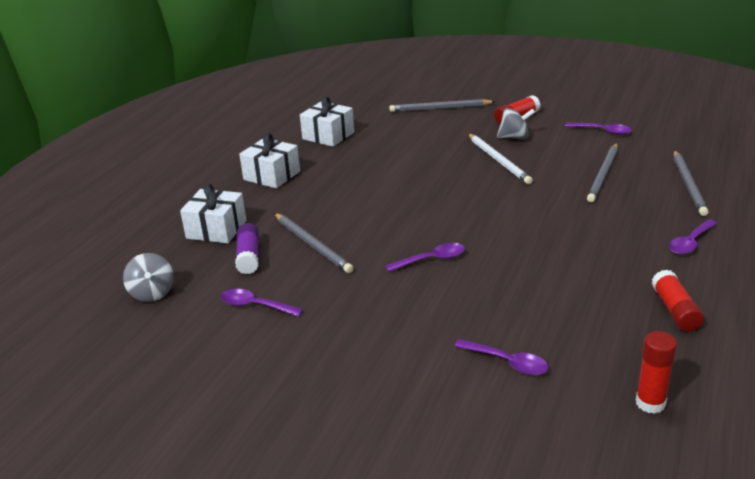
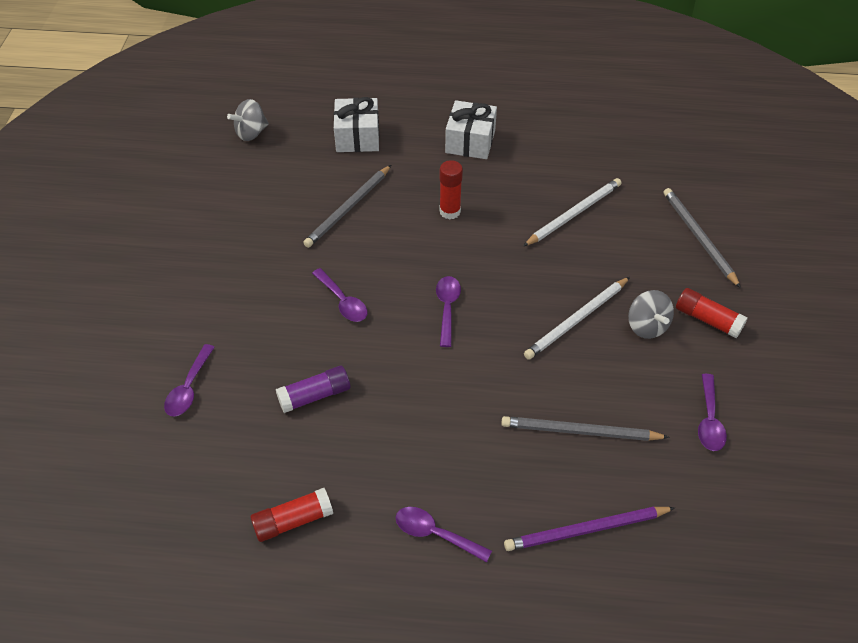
camera: 70 degrees right, 20 degrees up
purple spoon [221,289,303,317] -> purple spoon moved to [436,276,461,347]
purple glue stick [235,223,259,274] -> purple glue stick moved to [276,366,350,413]
white gift [300,96,354,147] -> none
red glue stick [636,331,677,414] -> red glue stick moved to [439,160,463,219]
grey pencil [674,150,708,216] -> purple pencil [504,507,675,551]
none -> white pencil [523,178,621,246]

